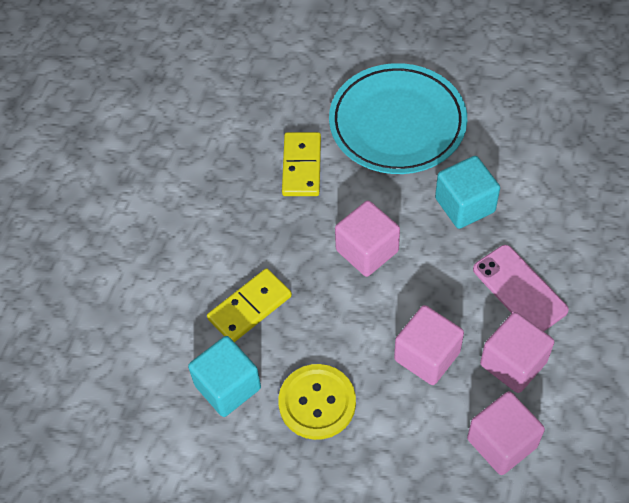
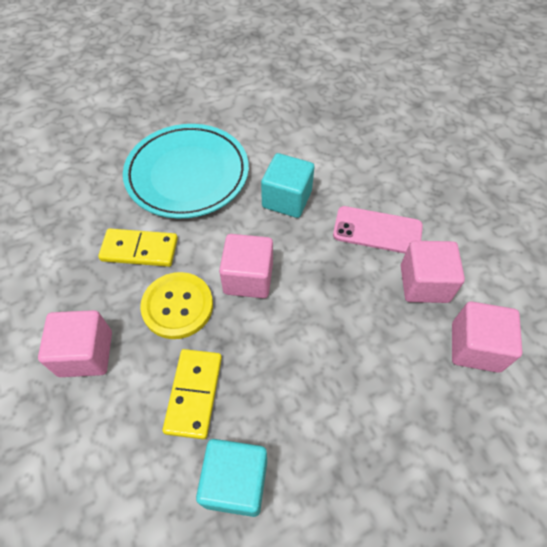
camera: 45 degrees left, 0 degrees up
yellow button [278,364,356,440] -> yellow button moved to [140,272,213,339]
yellow domino [282,132,321,196] -> yellow domino turned 45 degrees counterclockwise [98,228,178,267]
pink cube [394,305,464,385] -> pink cube moved to [38,310,112,377]

